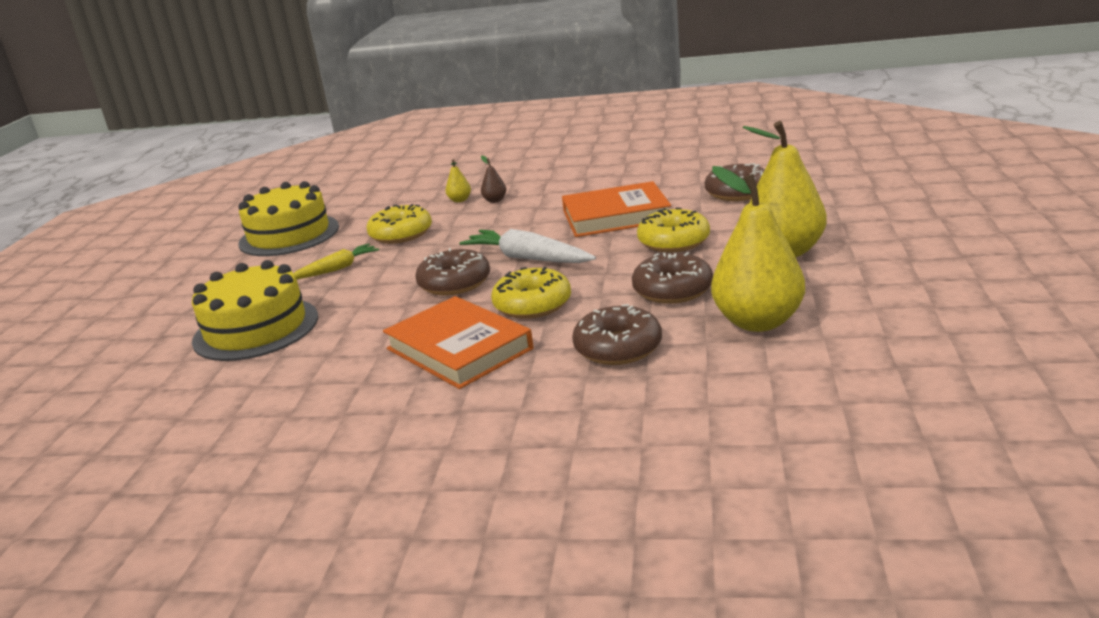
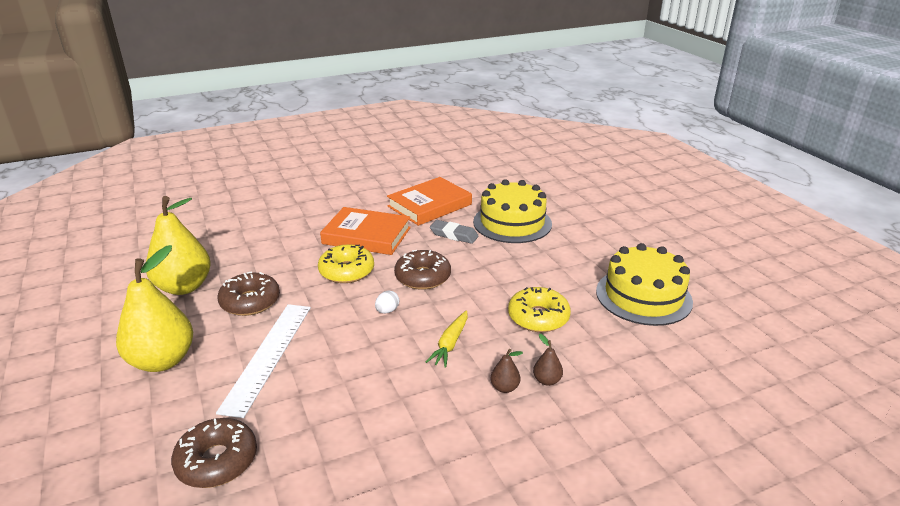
camera: 145 degrees right, 5 degrees up
yellow carrot [294,244,379,279] -> yellow carrot moved to [426,311,468,368]
yellow pear [446,159,471,202] -> brown pear [533,334,563,386]
white carrot [460,229,596,263] -> white egg [375,291,399,313]
orange book [562,181,671,237] -> orange book moved to [387,177,472,226]
brown donut [572,304,662,365] -> none
yellow donut [637,207,710,252] -> white ruler [216,304,311,418]
none -> grey eraser [430,220,479,244]

